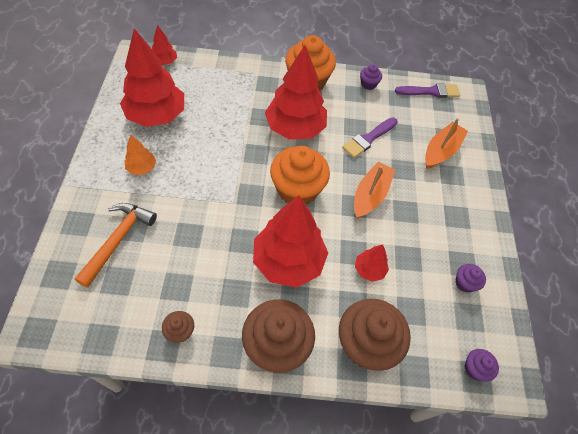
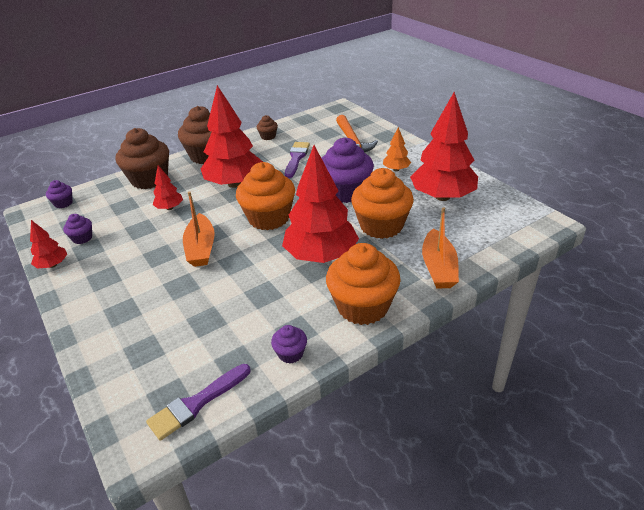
camera: 150 degrees right, 20 degrees down
red tree [152,25,177,65] -> red tree moved to [30,220,67,269]
purple brush [342,117,398,158] -> purple brush moved to [285,142,310,178]
orange boat [425,118,468,169] -> orange boat moved to [422,207,459,289]
none -> purple cupcake [322,137,374,203]
none -> orange cupcake [351,168,414,239]

